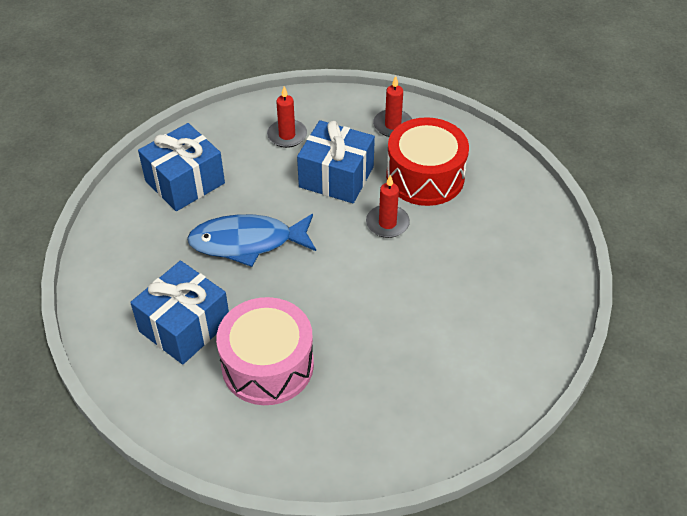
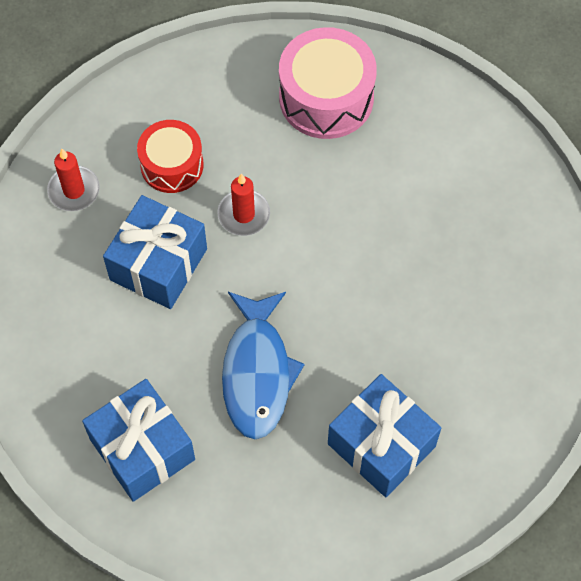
camera: 85 degrees left, 15 degrees up
pink drum [216,297,314,405] -> pink drum moved to [279,27,377,139]
red candle [267,86,307,148] -> none
red drum [386,117,469,206] -> red drum [137,120,204,193], size x0.65

